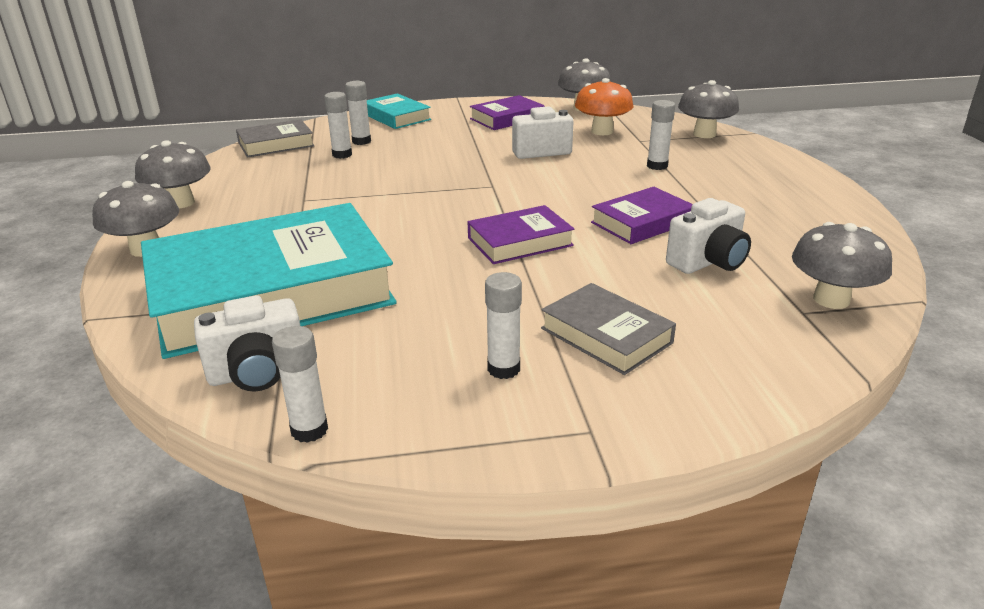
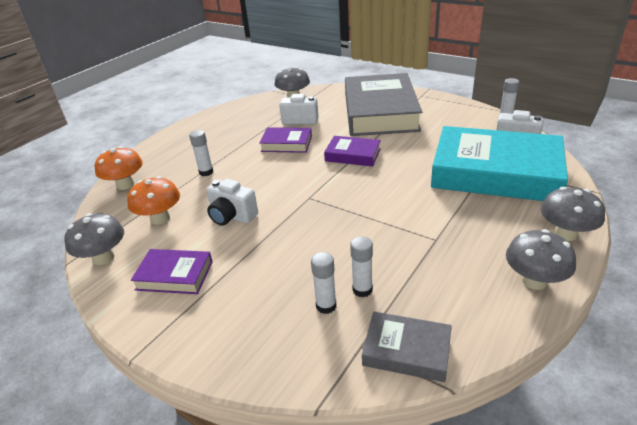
camera: 135 degrees left, 5 degrees up
turquoise book [367,93,431,129] -> none
white glue stick [485,272,522,379] -> none
grey book [541,283,676,375] -> grey book [345,73,422,136], size x2.19
grey mushroom [678,80,739,138] -> orange mushroom [95,146,143,190]

